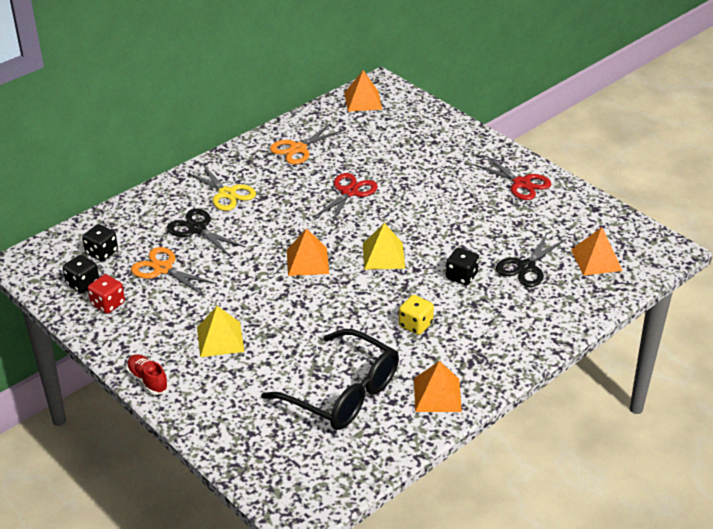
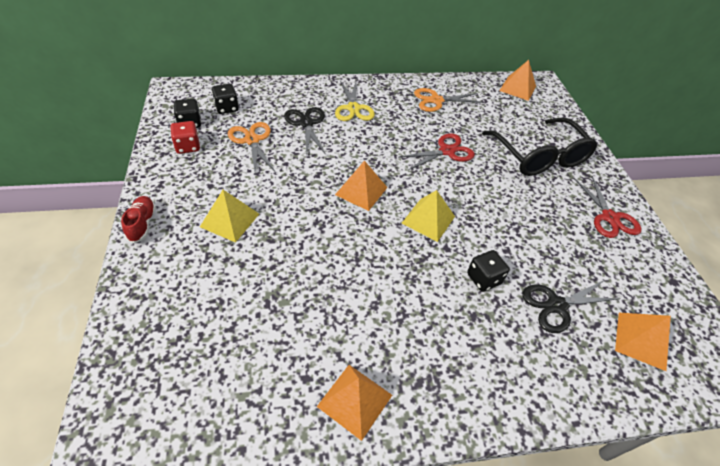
camera: 30 degrees right, 10 degrees up
black glasses [261,329,399,430] -> black glasses moved to [482,118,597,176]
yellow dice [399,295,434,335] -> none

